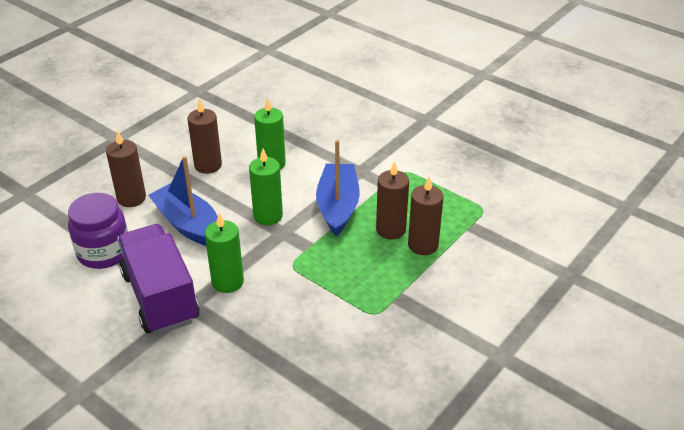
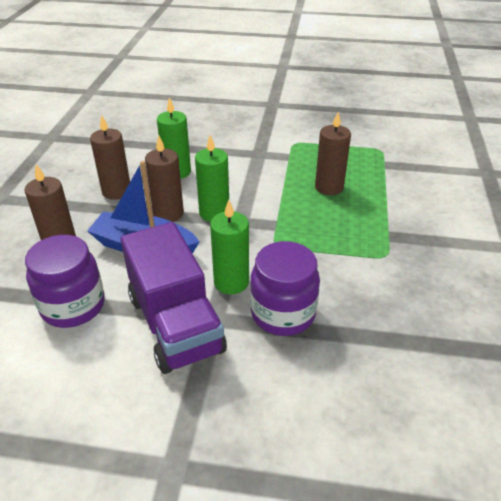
camera: 30 degrees left, 0 degrees up
purple truck [117,224,199,334] -> purple truck turned 150 degrees counterclockwise [121,222,227,374]
blue boat [316,140,360,236] -> none
brown candle [408,177,444,255] -> brown candle moved to [145,136,184,222]
none -> purple jar [250,241,320,336]

